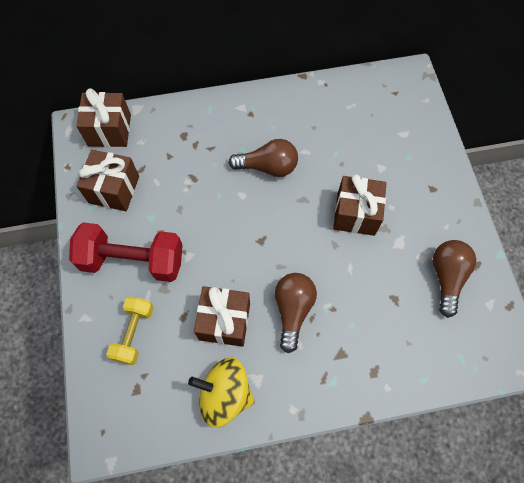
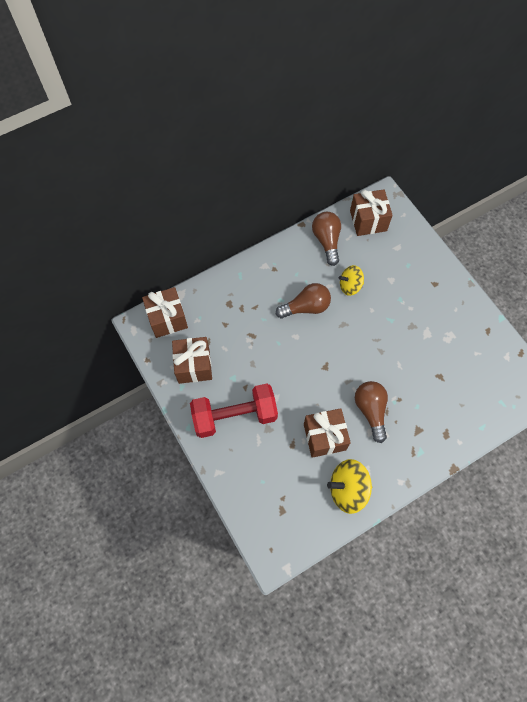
camera: 20 degrees left, 0 degrees up
yellow dumbbell [106,297,154,365] -> none
brown gift [333,175,387,236] -> brown gift moved to [350,189,393,236]
brown light bulb [433,240,476,318] -> brown light bulb moved to [312,212,341,266]
none -> yellow spinning top [339,265,364,296]

